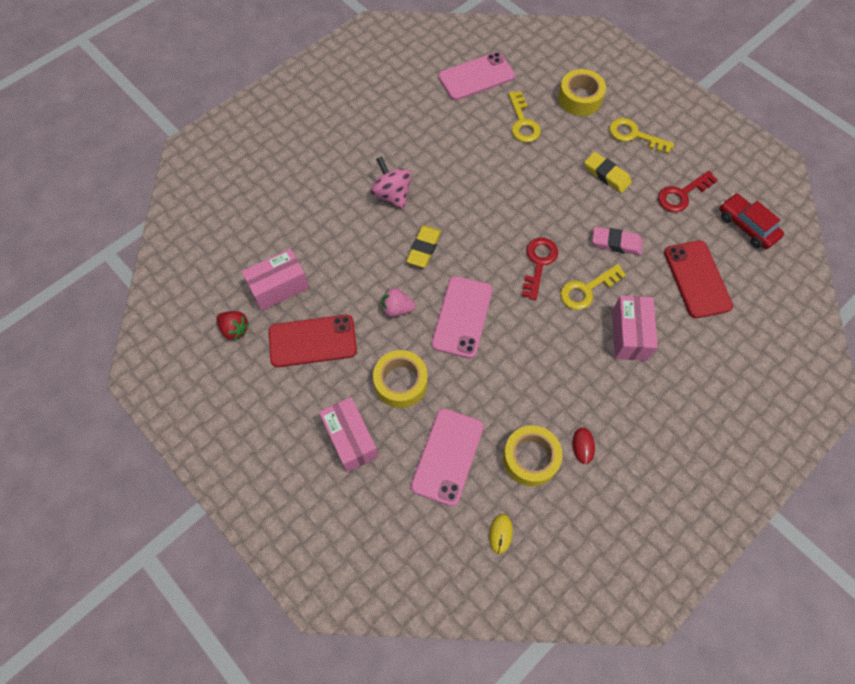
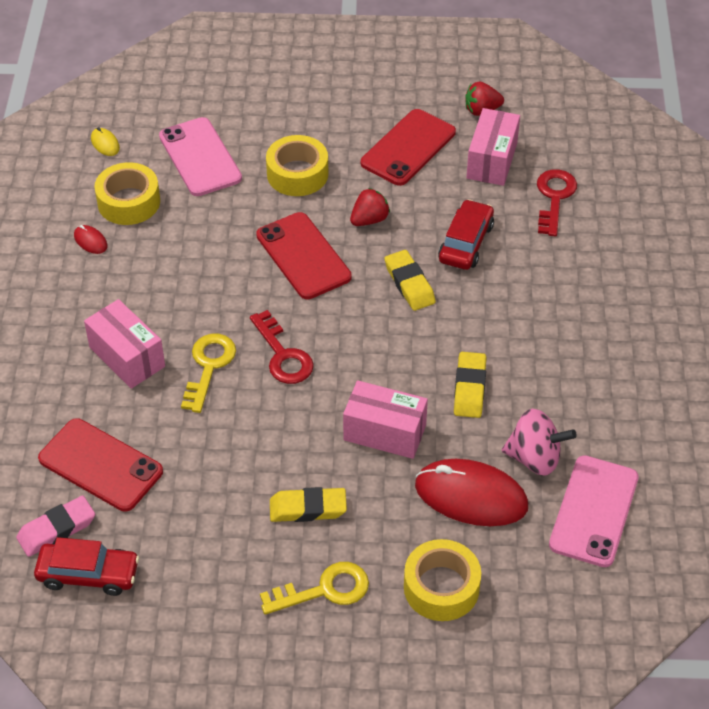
camera: 135 degrees right, 15 degrees down
pink box [319,397,379,472] -> pink box moved to [343,380,428,459]
pink spinning top [371,156,412,210] -> pink spinning top moved to [502,409,577,476]
pink strawberry [382,288,416,317] -> red strawberry [350,188,390,226]
pink phone [432,276,493,359] -> red phone [256,212,352,299]
yellow key [508,91,541,143] -> red mouse [415,459,528,526]
pink eraser [592,227,643,255] -> pink eraser moved to [16,495,95,557]
red key [658,171,718,212] -> red key moved to [537,169,577,236]
none -> red car [438,199,494,270]
none -> yellow eraser [454,352,487,418]

